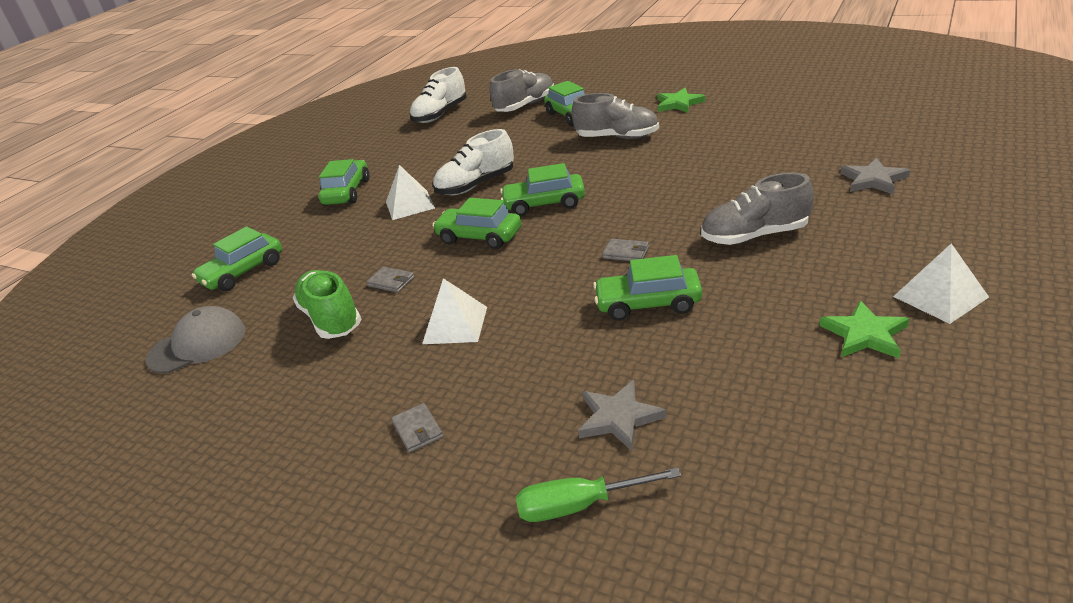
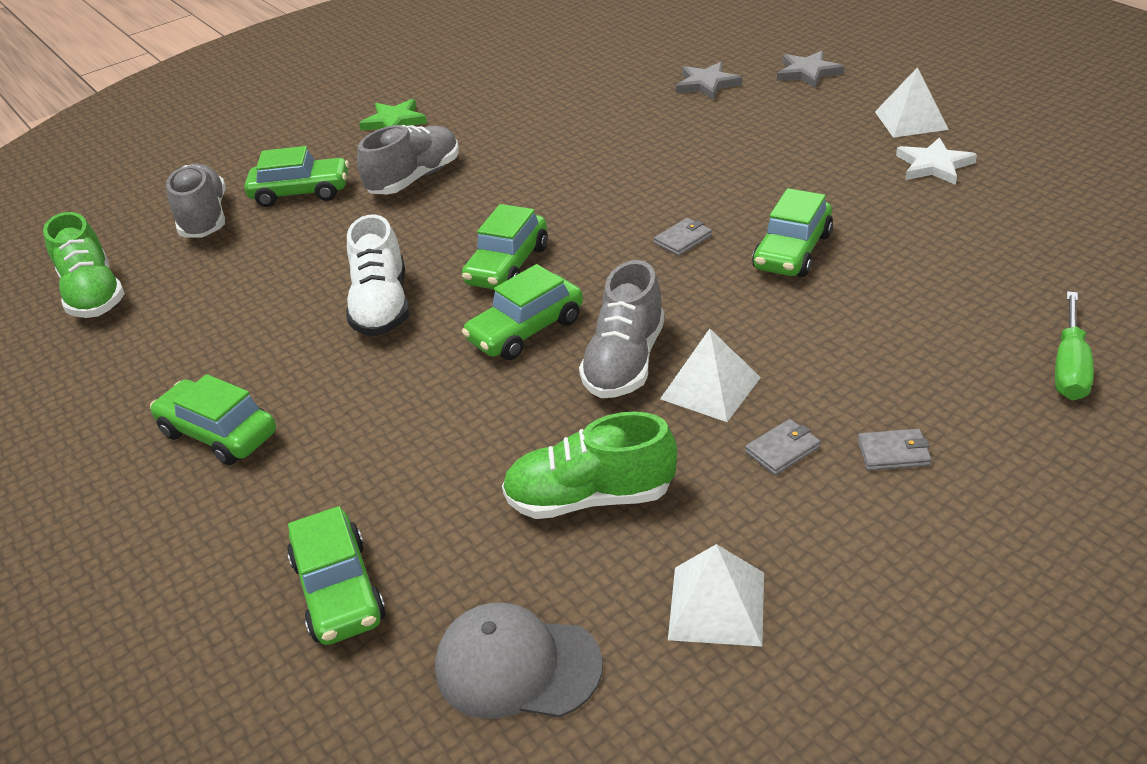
camera: 65 degrees left, 5 degrees up
grey cap [146,306,246,373] -> grey cap turned 75 degrees counterclockwise [435,603,603,719]
grey wallet [367,267,415,293] -> grey wallet moved to [745,419,821,475]
white pyramid [386,165,435,220] -> white pyramid moved to [668,544,764,647]
white shoe [410,67,467,123] -> green shoe [43,212,125,318]
grey star [578,380,666,451] -> grey star moved to [777,51,844,88]
grey shoe [701,172,814,245] -> grey shoe moved to [579,260,665,398]
green star [819,300,909,358] -> white star [896,137,977,185]

